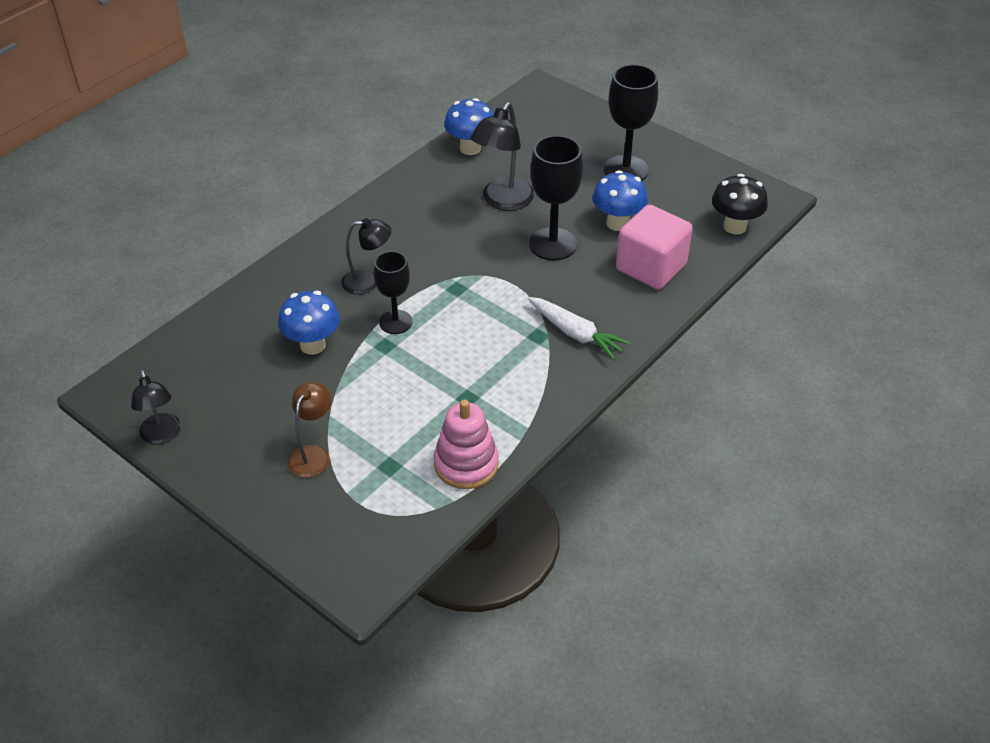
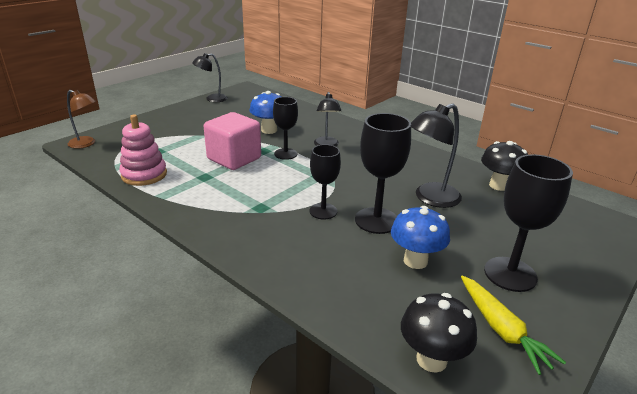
camera: 90 degrees right, 15 degrees down
brown lamp [287,382,331,478] -> brown lamp moved to [67,90,96,149]
blue mushroom [444,98,494,155] -> black mushroom [481,141,528,191]
black lamp [470,102,534,211] -> black lamp turned 60 degrees counterclockwise [411,103,462,208]
white carrot [527,297,630,360] -> none
pink cube [616,205,693,290] -> pink cube moved to [204,112,261,170]
none -> black goblet [309,144,341,219]
none -> yellow carrot [461,276,566,375]

